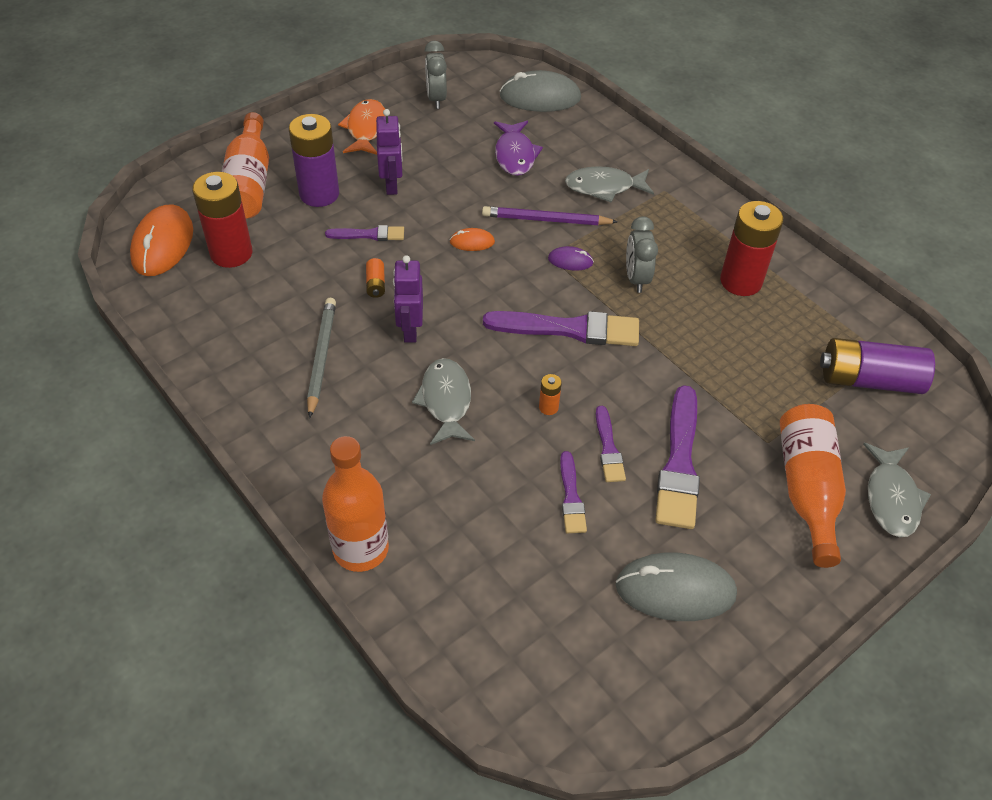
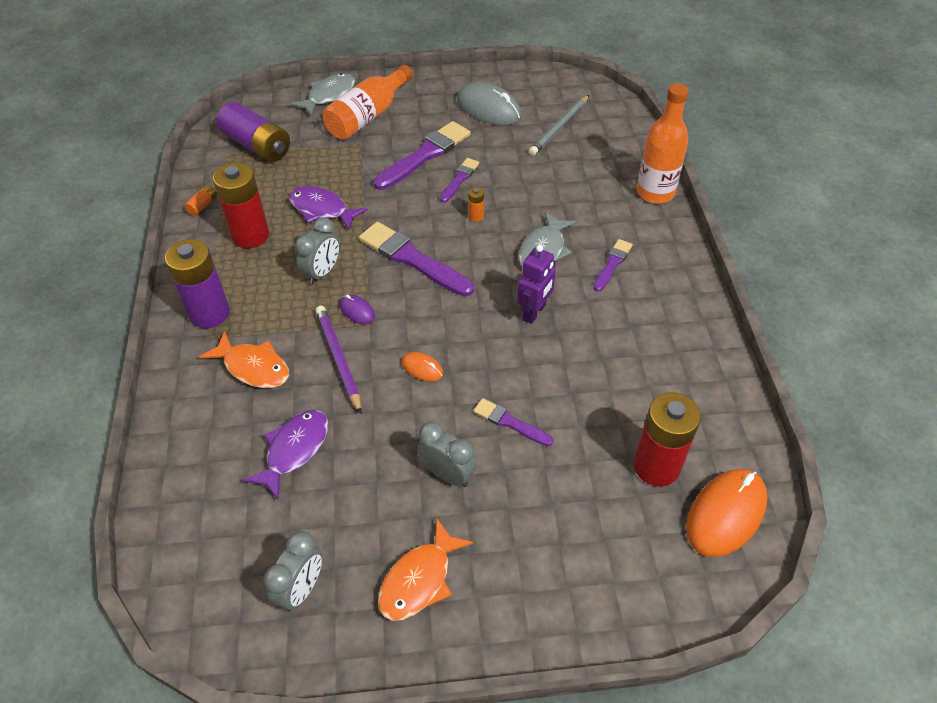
camera: 145 degrees left, 0 degrees up
orange bottle [221,112,269,219] -> none
purple battery [289,114,339,207] -> purple battery moved to [165,239,230,328]
grey pencil [307,298,336,418] -> grey pencil moved to [529,95,589,156]
orange battery [366,258,385,298] -> orange battery moved to [184,184,217,216]
purple robot [376,109,403,195] -> grey clock [418,422,476,487]
purple pencil [482,206,618,225] -> purple pencil turned 150 degrees counterclockwise [316,305,361,414]
grey mouse [499,70,581,112] -> none
purple brush [560,451,587,533] -> purple brush moved to [593,239,633,292]
grey fish [565,166,654,202] -> orange fish [199,331,289,388]
none -> purple fish [289,186,368,230]

